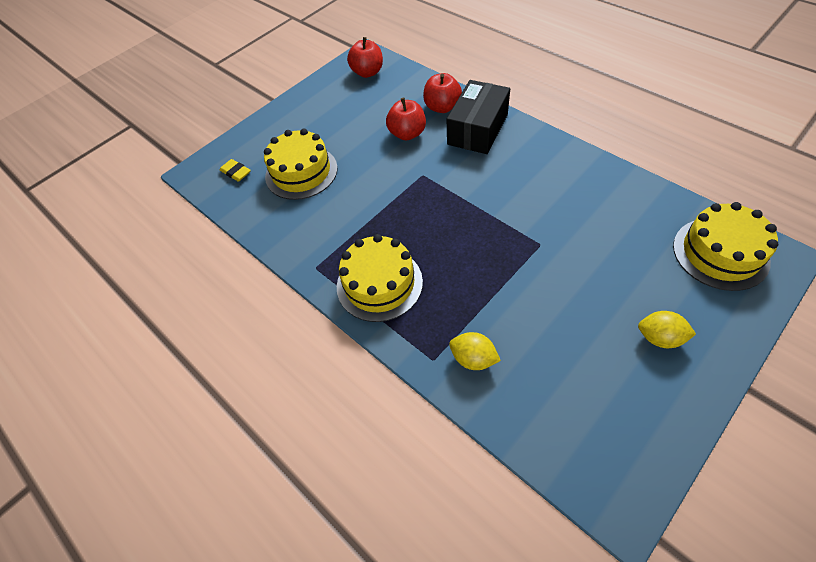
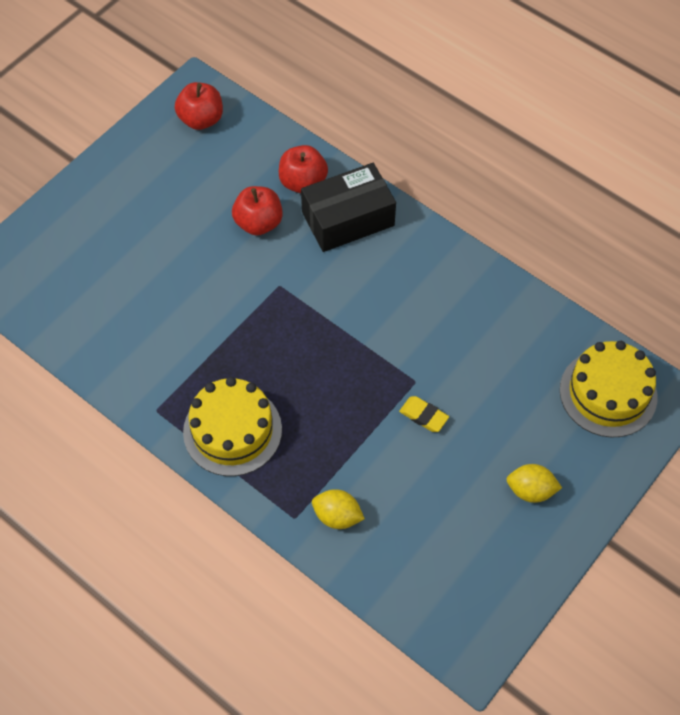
camera: 10 degrees left, 5 degrees up
yellow eraser [220,159,251,182] -> yellow eraser moved to [399,396,449,432]
yellow cake [264,128,338,200] -> none
black box [447,80,510,154] -> black box turned 45 degrees clockwise [301,163,396,252]

